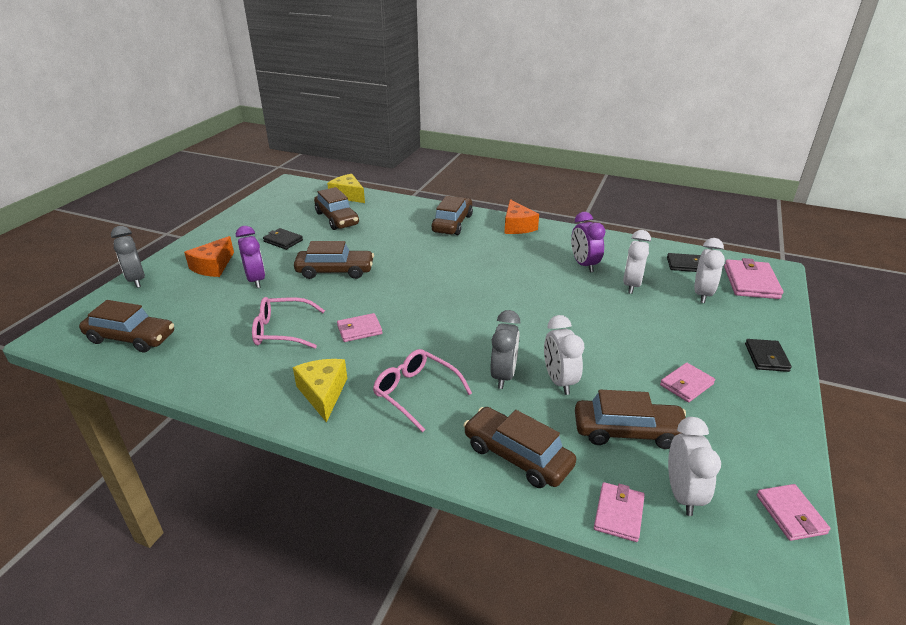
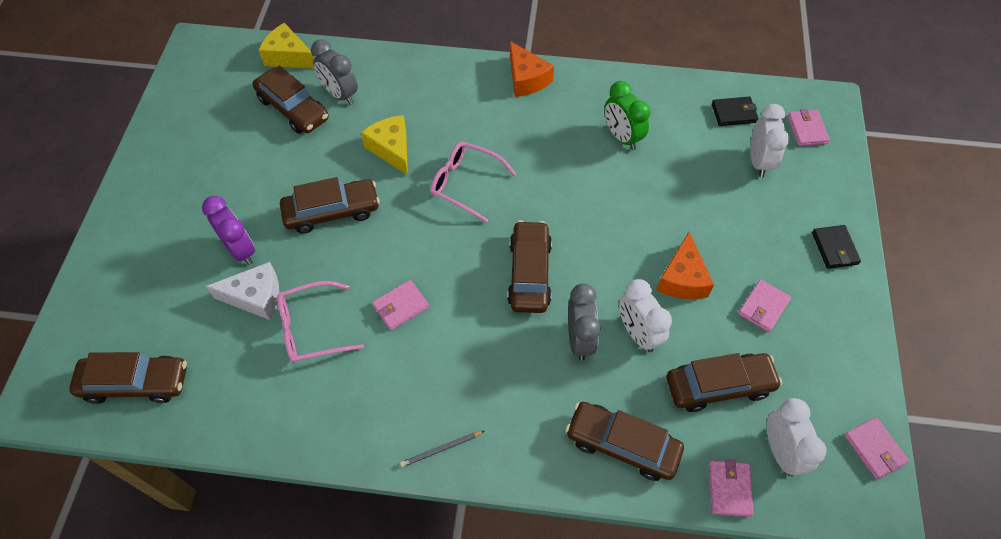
camera: 15 degrees left, 25 degrees up
grey clock [111,226,145,288] -> grey clock moved to [311,39,358,105]
orange cheese [184,236,234,277] -> orange cheese moved to [656,232,714,299]
black wallet [263,228,303,250] -> none
yellow cheese [293,359,347,422] -> yellow cheese moved to [361,115,408,175]
pink glasses [373,349,472,432] -> pink glasses moved to [430,141,517,223]
brown car [432,196,473,235] -> brown car moved to [507,220,552,313]
purple clock [571,212,606,272] -> green clock [604,81,650,150]
white clock [623,230,651,294] -> none
pink wallet [724,258,783,299] -> pink wallet [787,109,830,146], size x0.63
none -> white cheese [206,262,279,320]
none -> grey pencil [400,431,484,467]

